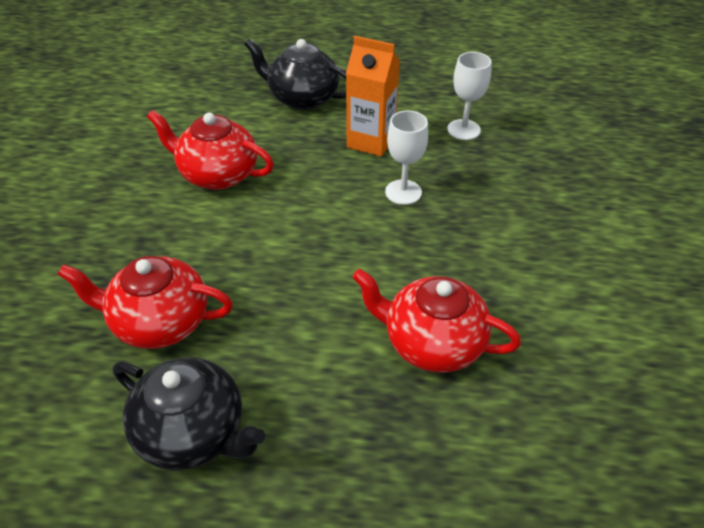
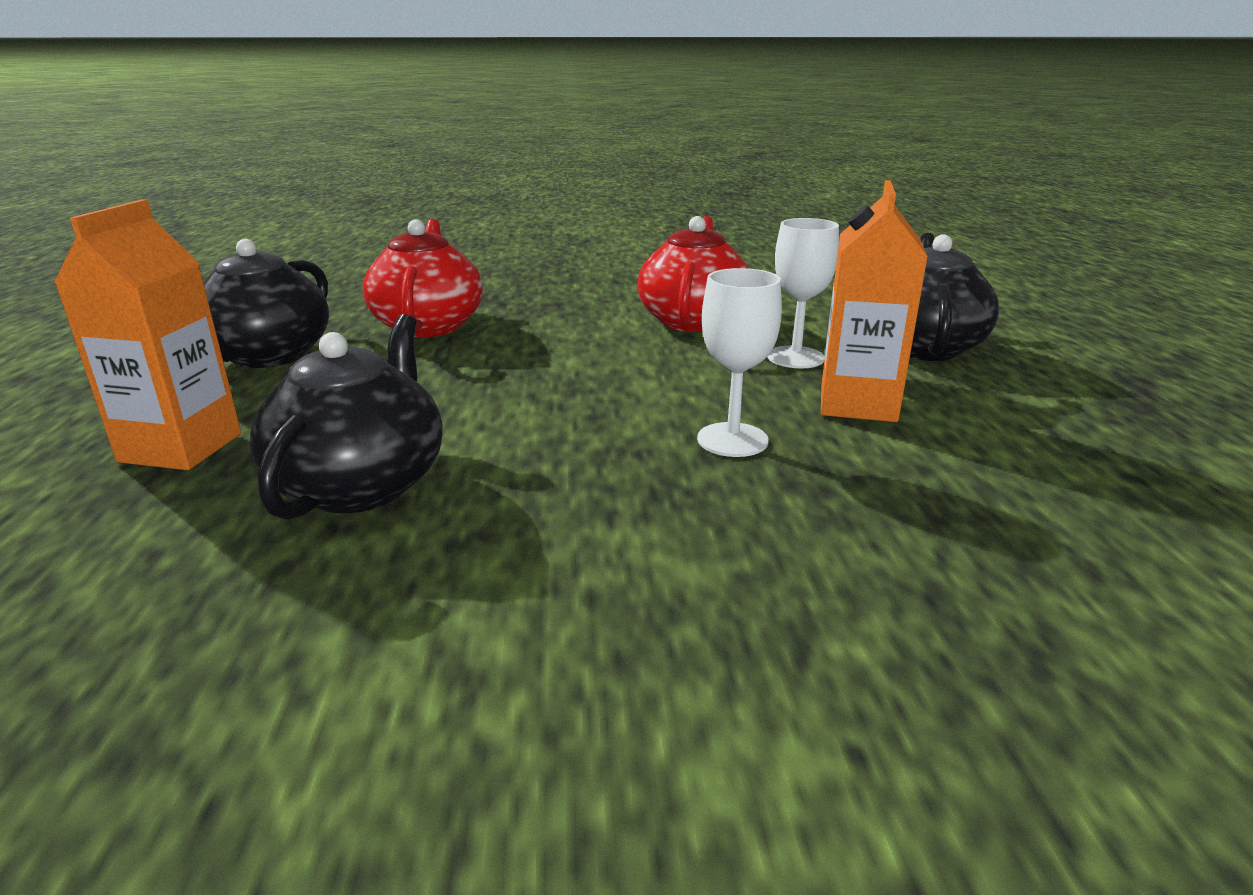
camera: 80 degrees right, 20 degrees down
red teapot [352,269,521,373] -> black teapot [250,314,443,520]
white goblet [447,52,492,140] -> white goblet moved to [767,218,839,368]
none -> orange carton [54,199,241,470]

